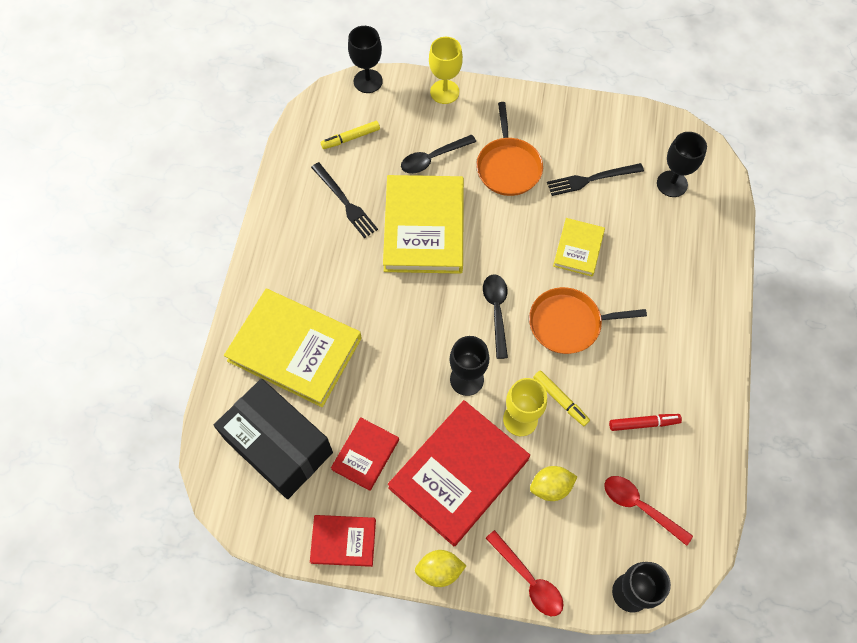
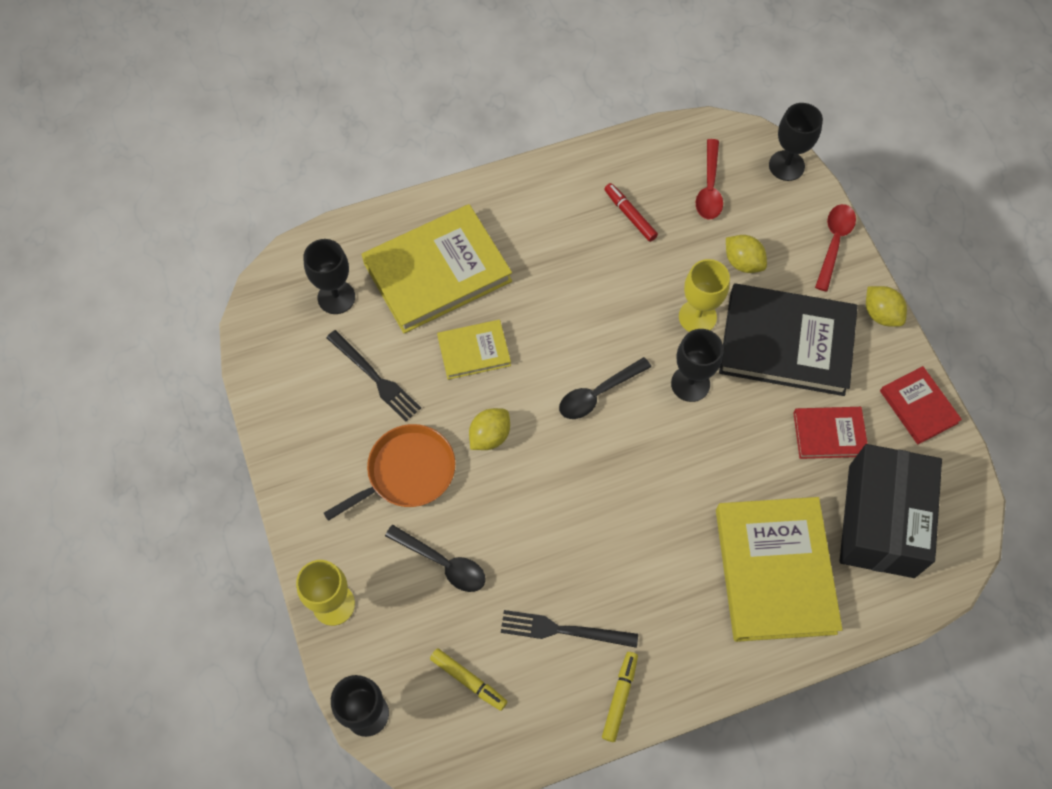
camera: 120 degrees left, 0 degrees up
black fork [311,162,378,238] -> black fork turned 105 degrees counterclockwise [501,610,638,648]
yellow book [383,175,464,274] -> yellow book moved to [362,204,512,333]
red book [388,400,530,546] -> black book [719,283,858,396]
orange pan [529,287,647,354] -> none
yellow marker [533,370,590,426] -> yellow marker moved to [602,652,638,742]
none -> yellow lemon [469,408,510,450]

